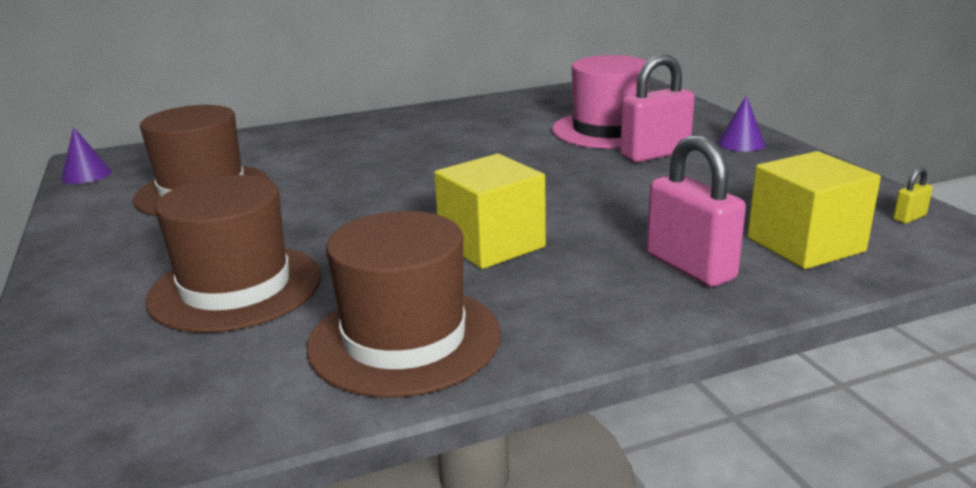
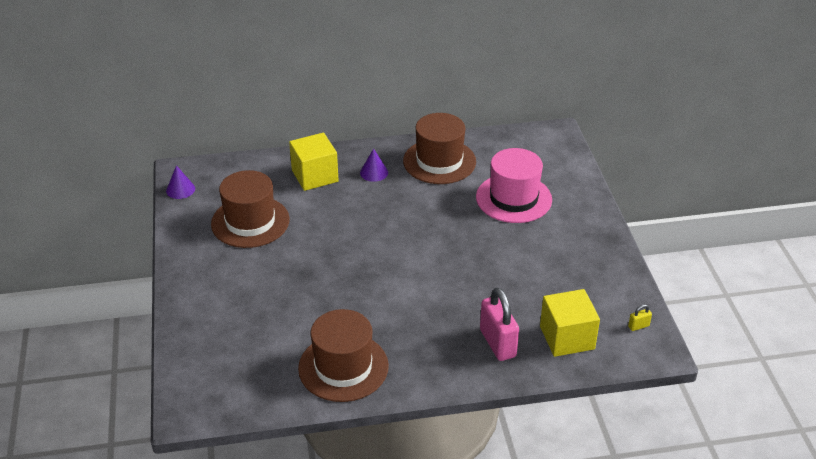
camera: 10 degrees right, 15 degrees up
brown hat [146,175,321,333] -> brown hat moved to [403,113,476,184]
yellow cube [434,154,546,269] -> yellow cube moved to [289,133,339,191]
pink padlock [620,54,695,162] -> none
purple cone [717,96,765,152] -> purple cone moved to [360,148,388,182]

